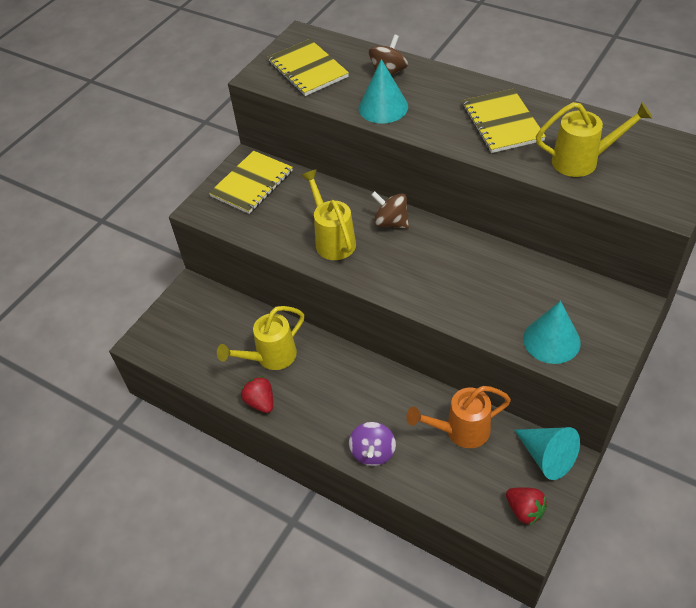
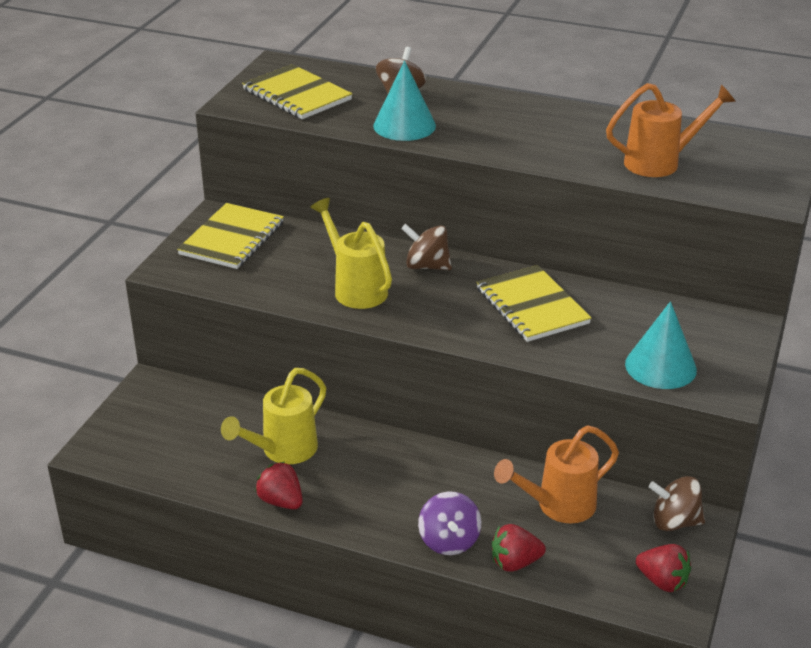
camera: 15 degrees left, 15 degrees down
yellow notebook [462,89,546,153] -> yellow notebook moved to [476,265,591,342]
turquoise cone [514,427,580,480] -> brown spinning top [649,476,705,531]
yellow watering can [536,102,652,177] -> orange watering can [606,83,736,177]
none -> red strawberry [492,524,546,572]

